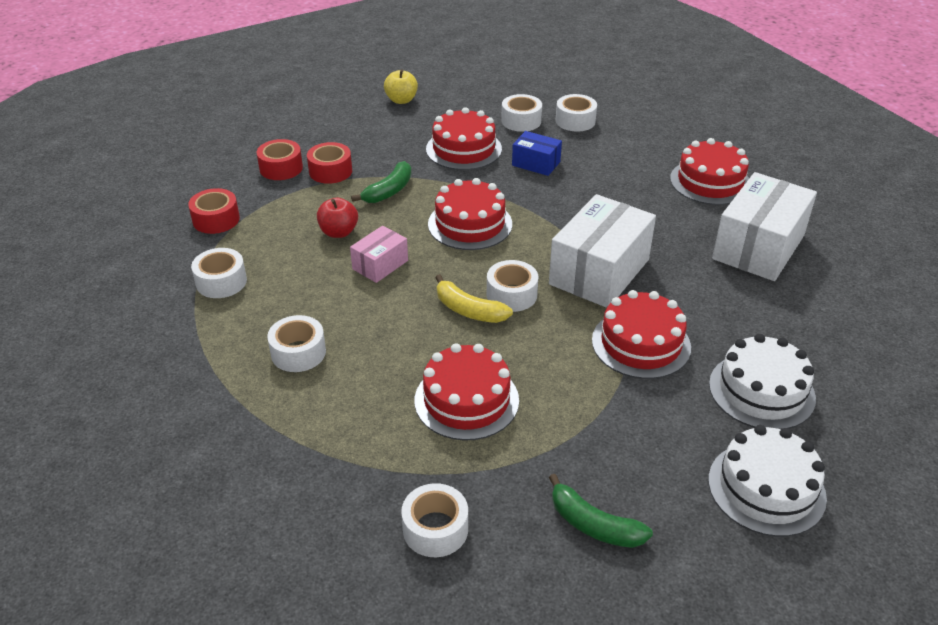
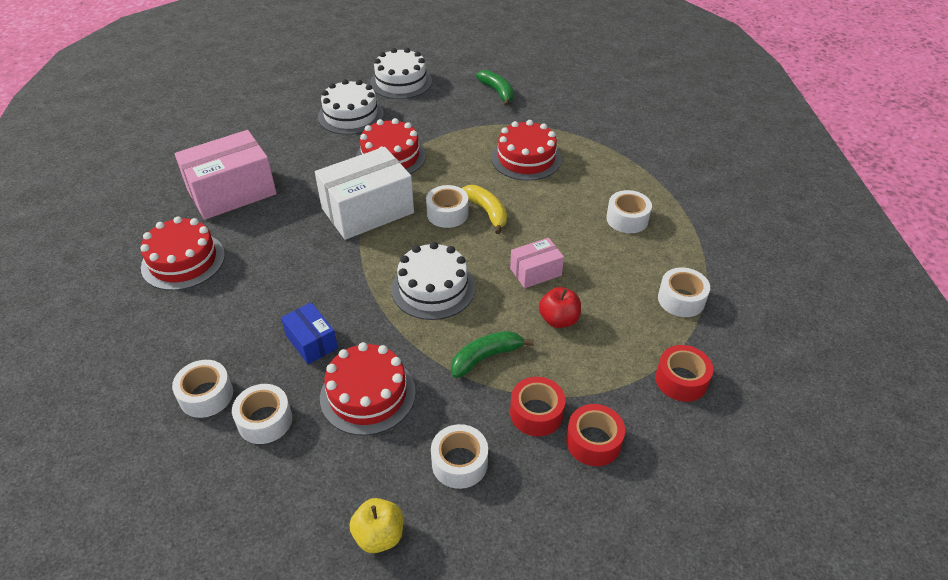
camera: 155 degrees left, 5 degrees up
white tape [401,483,468,557] -> white tape moved to [431,424,488,489]
red cake [428,178,512,250] -> white cake [391,242,475,320]
white box [712,172,817,281] -> pink box [175,130,277,220]

